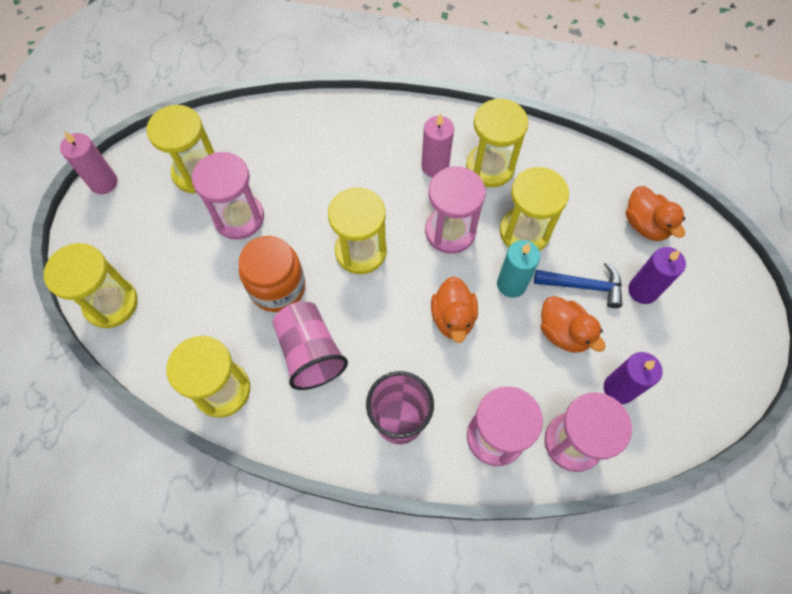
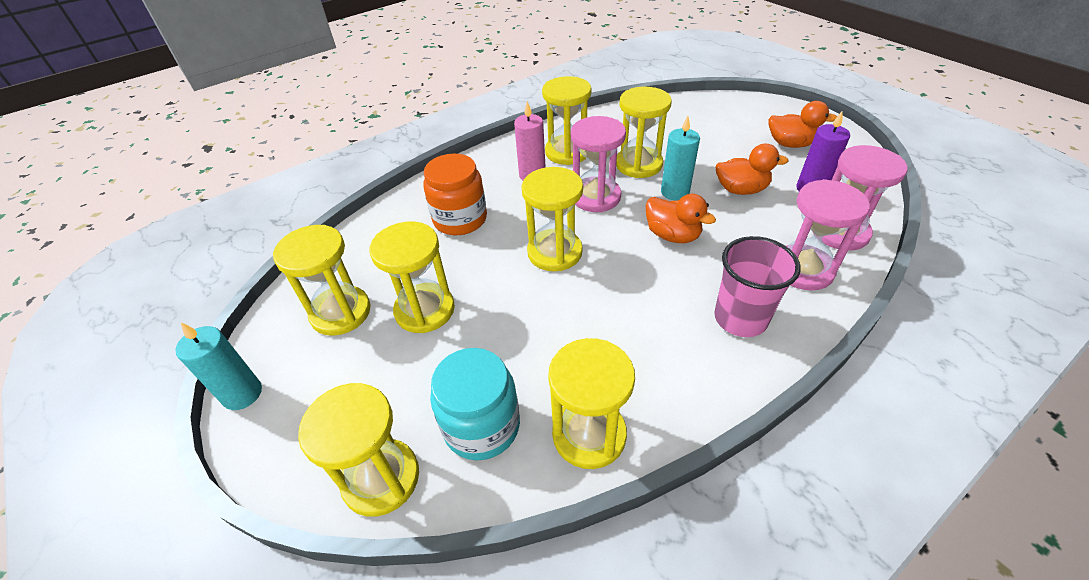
camera: 45 degrees left, 20 degrees down
pink candle [60,131,118,194] -> turquoise candle [175,322,262,410]
pink hourglass [192,152,264,240] -> yellow hourglass [370,222,455,333]
orange jar [239,236,305,312] -> orange jar moved to [423,154,487,235]
pink cup [273,301,348,390] -> none
blue hammer [534,262,622,308] -> none
orange duck [626,186,685,241] -> orange duck moved to [768,101,837,148]
purple candle [628,247,686,304] -> none
none -> turquoise jar [430,348,520,460]

